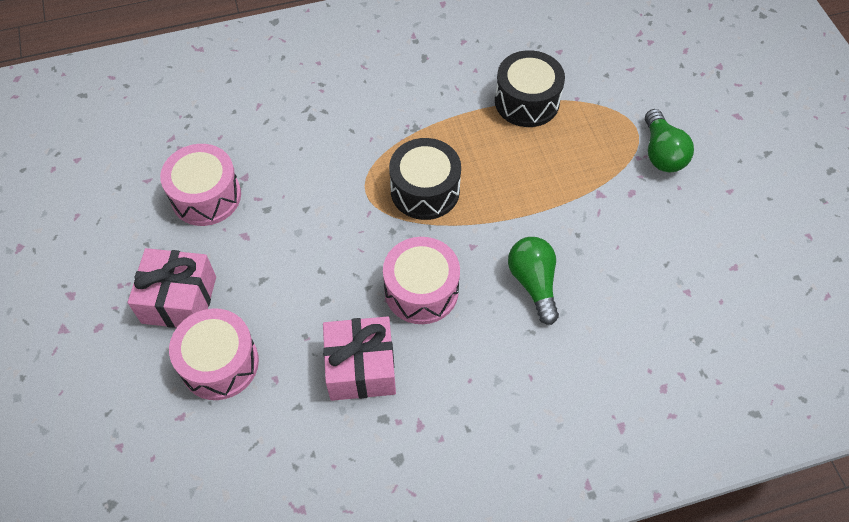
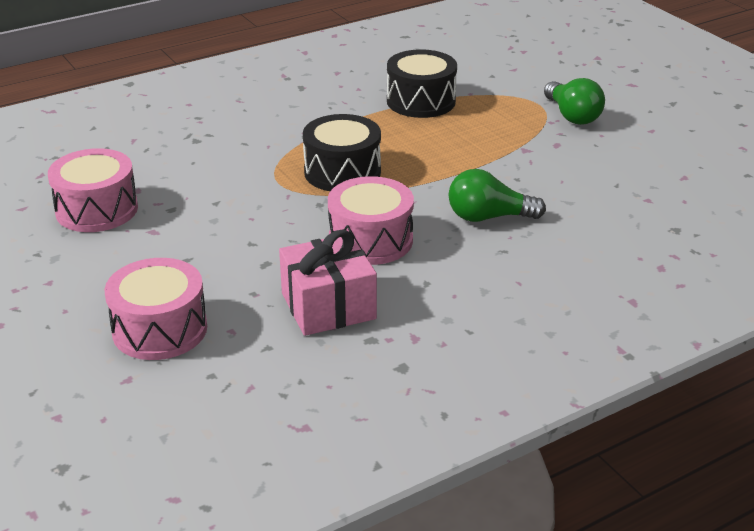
camera: 15 degrees left, 25 degrees down
pink gift [128,248,216,328] -> none
green light bulb [508,237,559,325] -> green light bulb turned 60 degrees counterclockwise [449,169,546,222]

